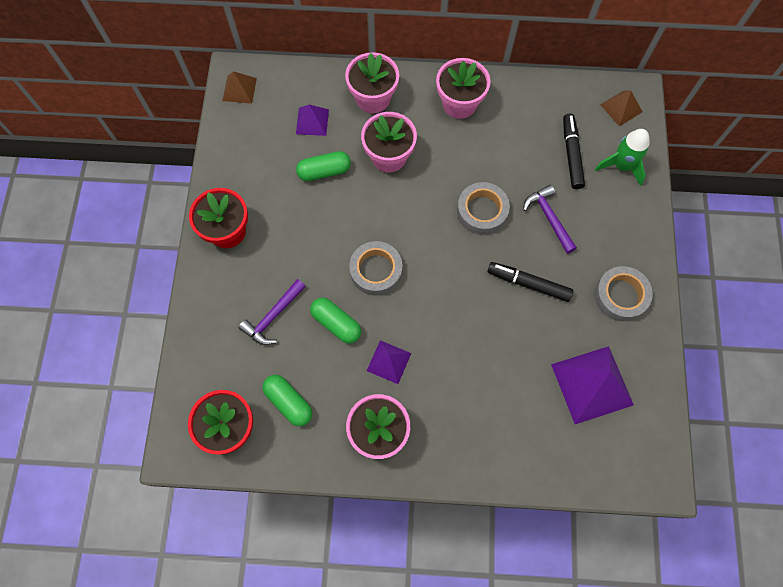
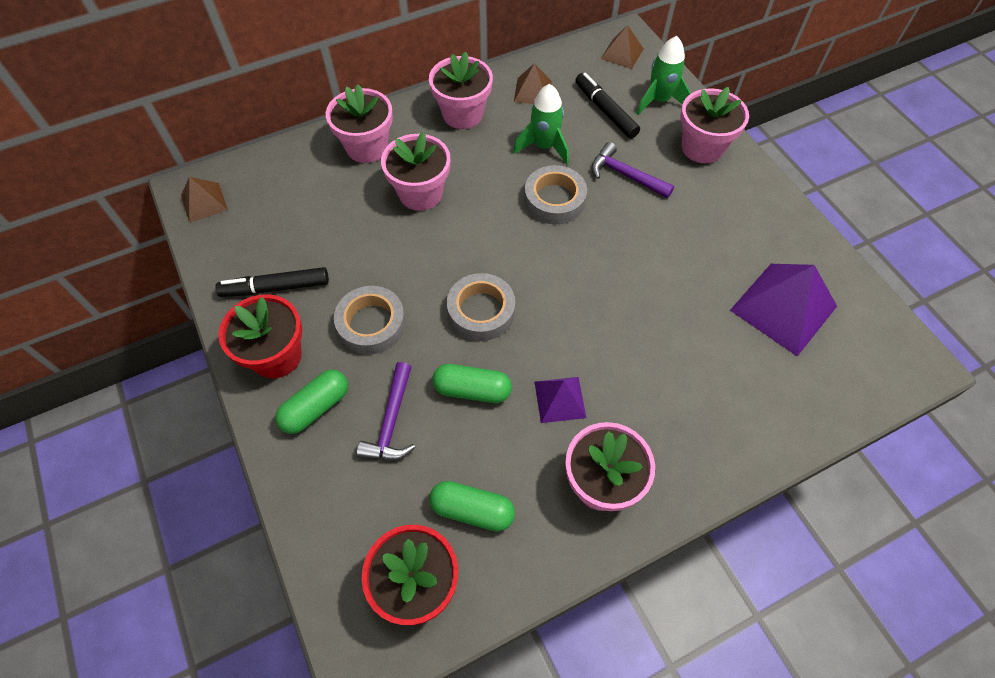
camera: 30 degrees left, 10 degrees down
purple pyramid [296,105,329,136] -> none
green capsule [296,151,351,181] -> green capsule moved to [275,370,348,434]
black marker [487,262,573,302] -> black marker moved to [216,267,329,297]
grey tape [594,266,653,321] -> grey tape moved to [334,286,406,355]
none -> green rocket [513,84,569,164]
none -> brown pyramid [514,63,552,104]
none -> pink flower pot [681,87,749,163]

